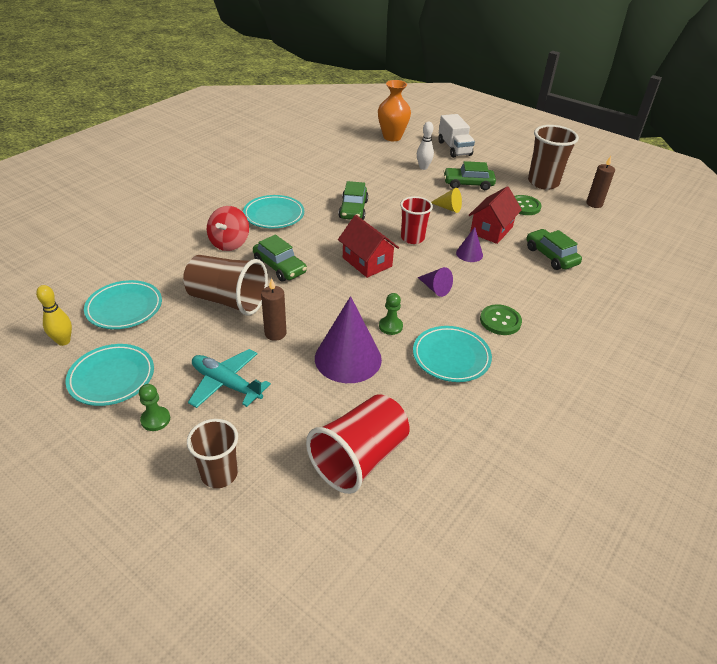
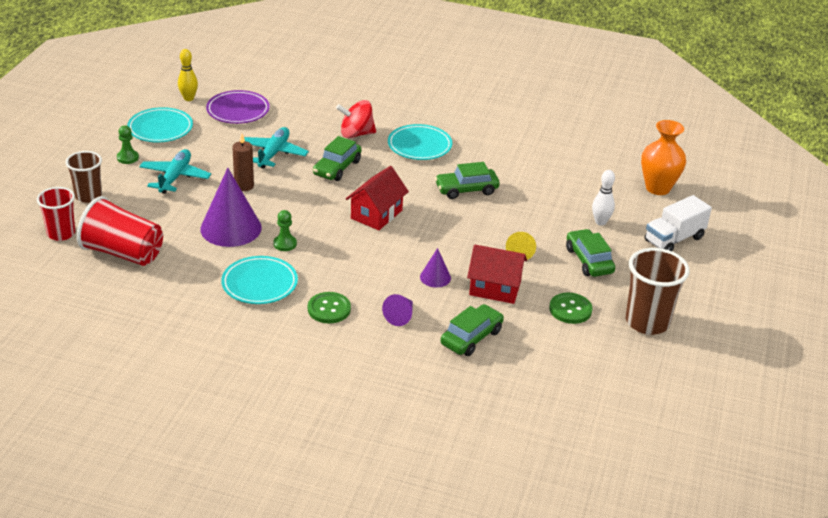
camera: 70 degrees right, 5 degrees down
turquoise plate [84,280,162,329] -> purple plate [206,90,270,124]
brown cup [183,255,268,316] -> turquoise plane [244,127,309,169]
red cup [400,196,433,244] -> red cup moved to [37,187,75,241]
purple cone [418,267,453,297] -> purple cone moved to [382,294,413,326]
brown candle [586,156,615,208] -> none

